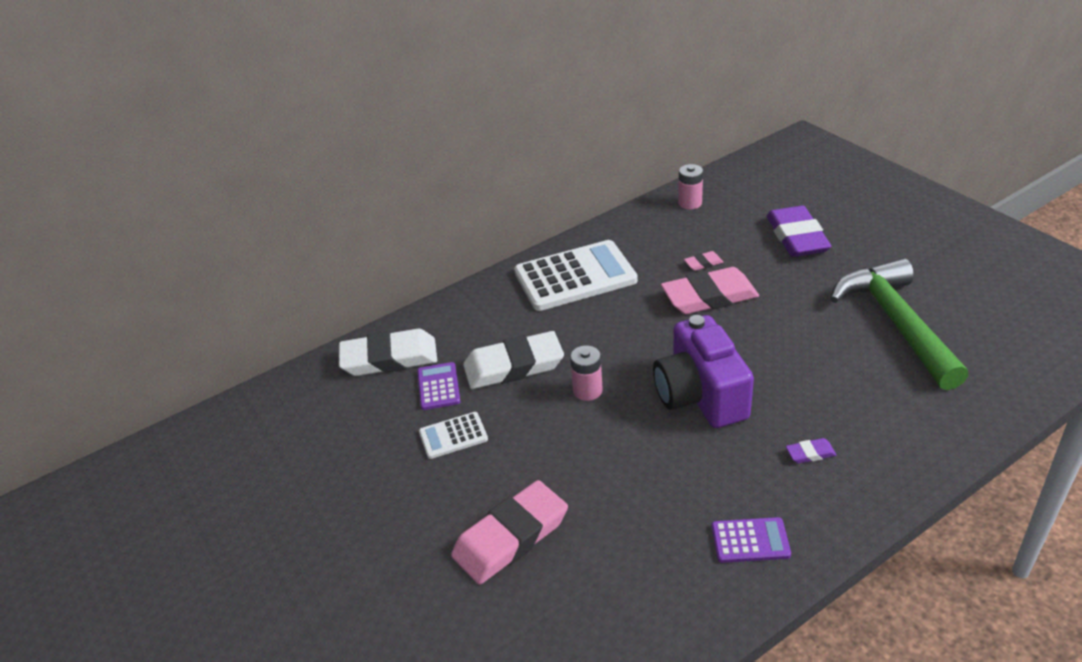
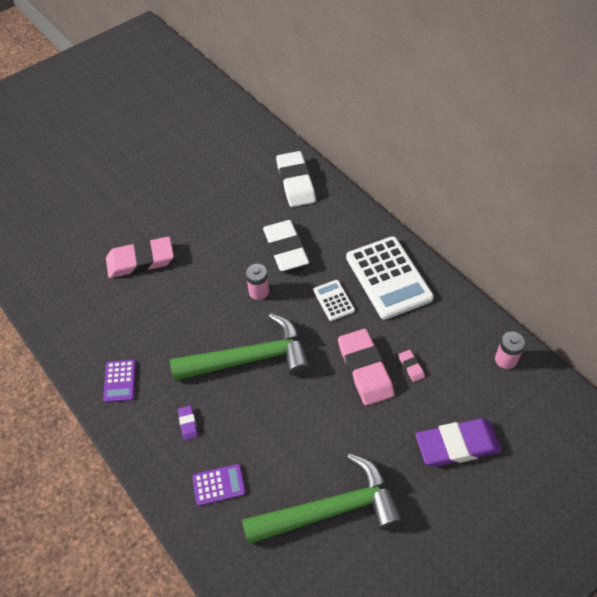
camera: 85 degrees right, 15 degrees up
purple calculator [417,362,461,410] -> purple calculator moved to [192,464,246,506]
white calculator [419,412,488,459] -> white calculator moved to [313,280,355,321]
pink eraser [451,480,568,585] -> pink eraser turned 60 degrees counterclockwise [106,236,174,278]
purple camera [653,315,754,428] -> green hammer [170,313,310,381]

